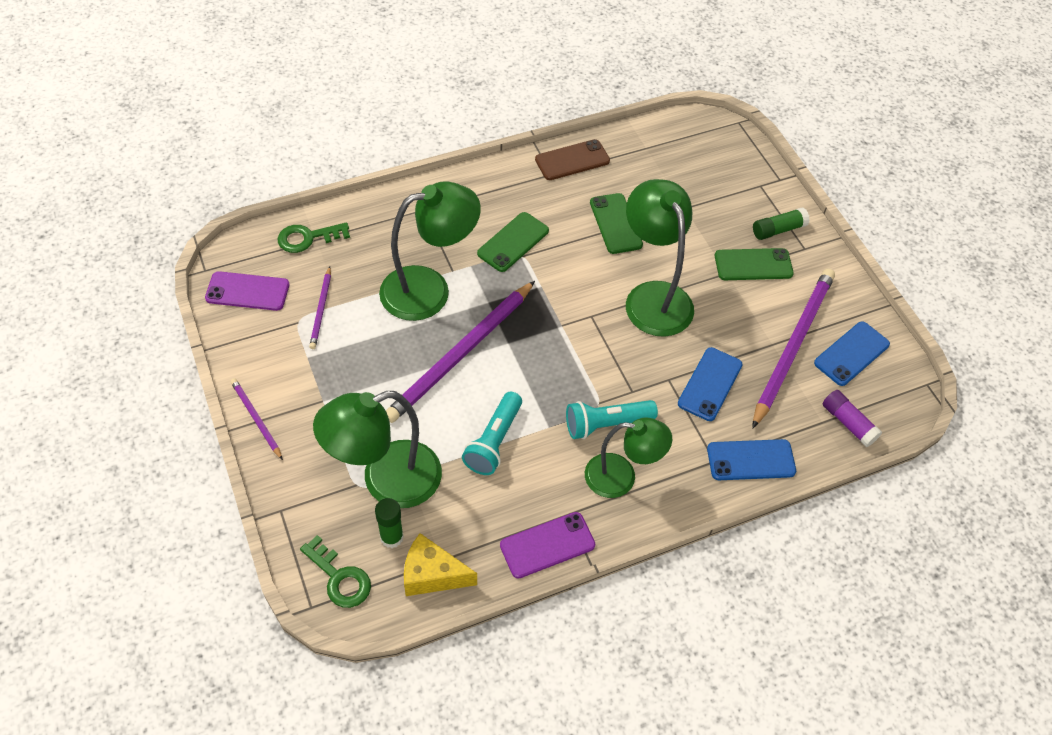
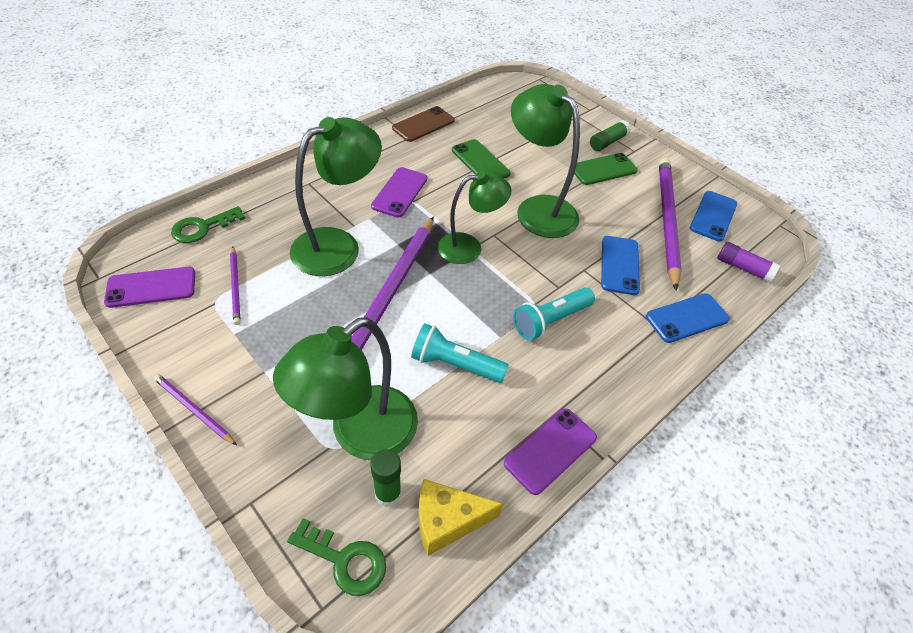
camera: 20 degrees left, 5 degrees down
turquoise flashlight [462,392,522,475] -> turquoise flashlight turned 105 degrees clockwise [411,323,508,383]
green phone [477,212,549,272] -> purple phone [371,167,427,217]
green lamp [585,418,672,498] -> green lamp moved to [438,171,511,264]

